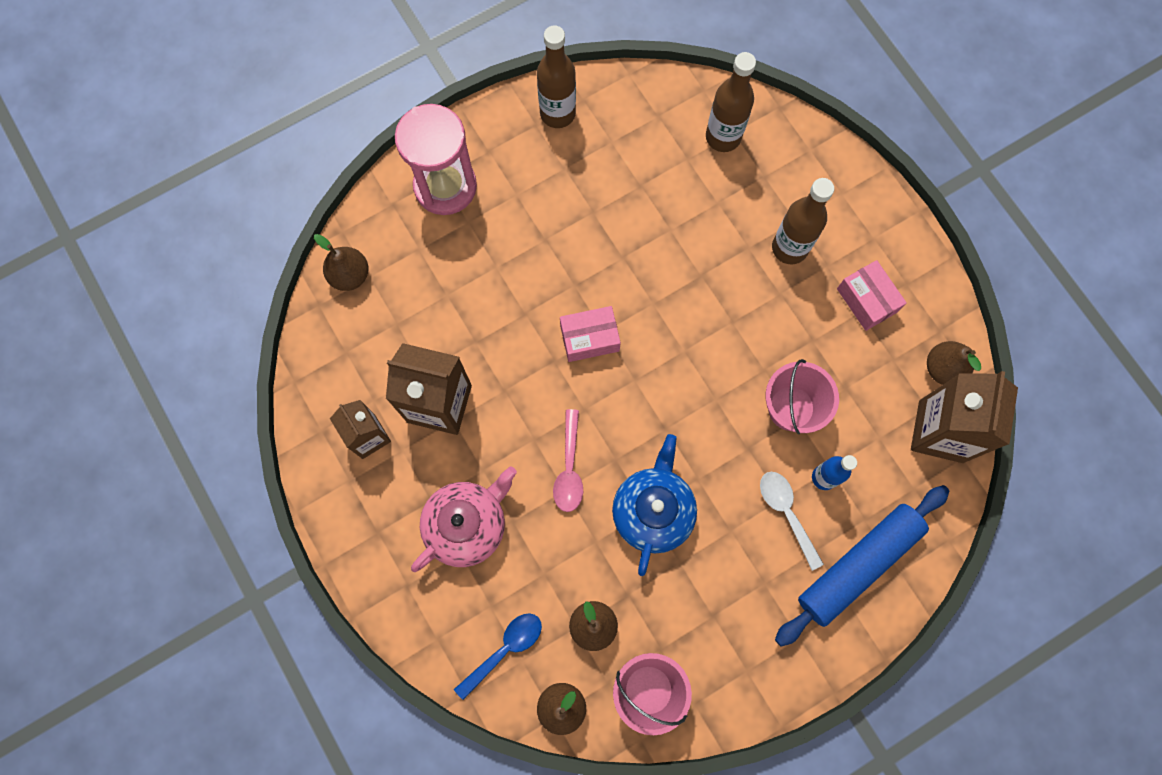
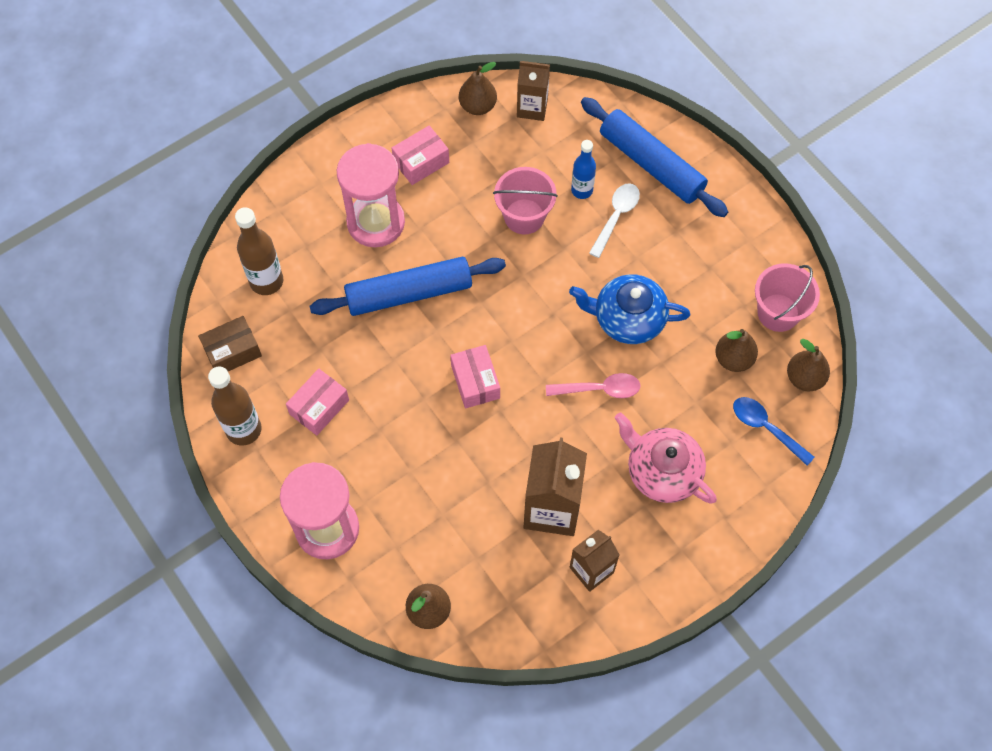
camera: 95 degrees left, 10 degrees down
white spoon [760,472,824,571] -> white spoon turned 150 degrees clockwise [589,183,640,258]
brown bottle [772,178,834,264] -> pink hourglass [336,143,405,247]
brown carton [911,371,1018,463] -> brown carton [517,61,550,121], size x0.62
none -> brown box [198,316,262,371]
none -> pink box [286,369,349,436]
none -> blue rolling pin [310,257,506,316]

